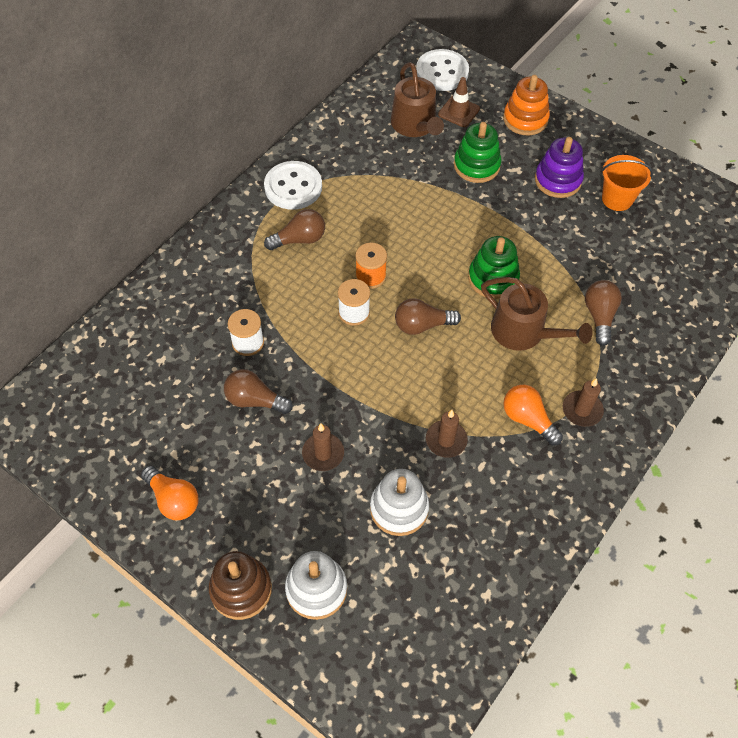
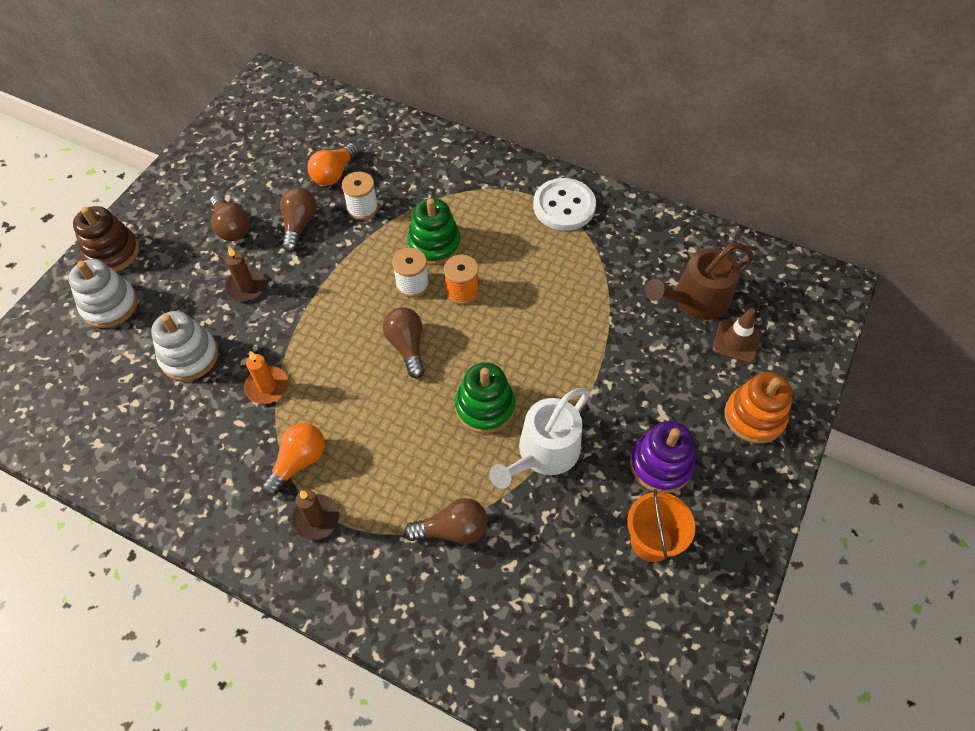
camera: 80 degrees right, 0 degrees up
orange light bulb [141,466,199,520] -> orange light bulb moved to [307,143,359,186]
brown light bulb [264,209,325,250] -> brown light bulb moved to [210,195,250,241]
white button [416,49,469,91] -> none
brown candle [426,410,468,458] -> orange candle [244,351,289,404]
green stacking toy [454,122,501,183] -> green stacking toy moved to [407,198,461,265]
brown watering can [481,277,593,351] -> none
none -> white watering can [489,388,590,489]

